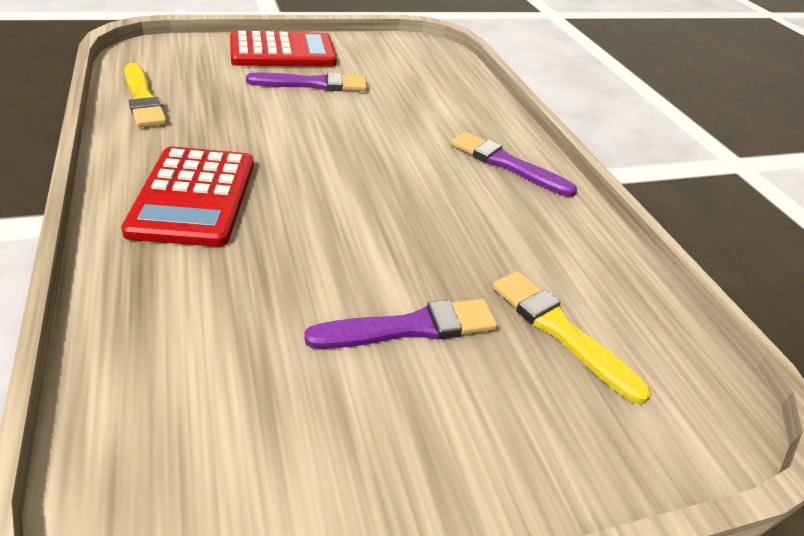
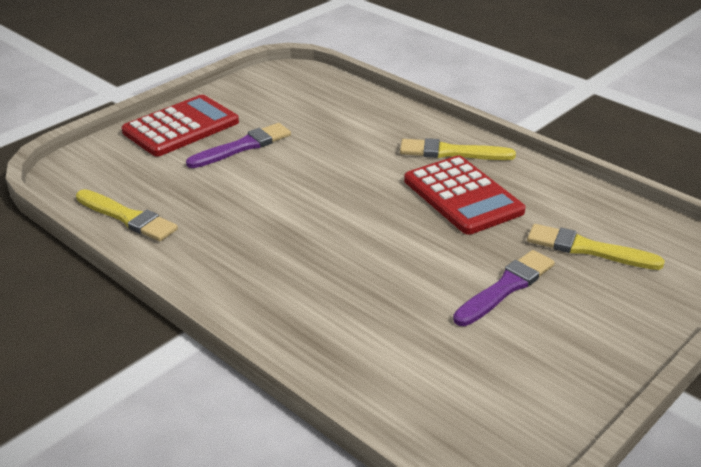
camera: 25 degrees left, 5 degrees down
red calculator [121,147,254,247] -> red calculator moved to [404,155,526,235]
purple brush [451,132,577,197] -> yellow brush [400,138,516,160]

